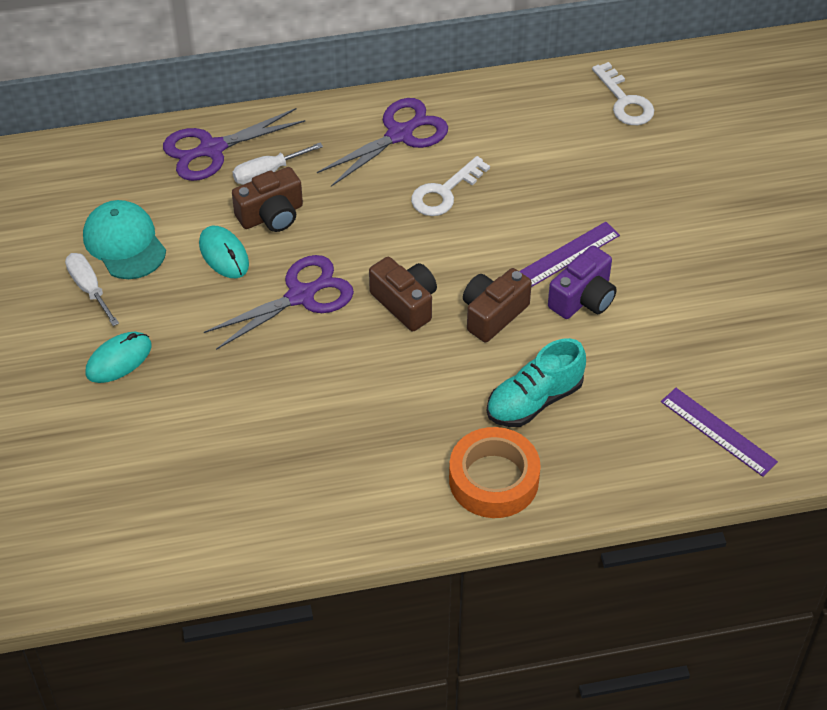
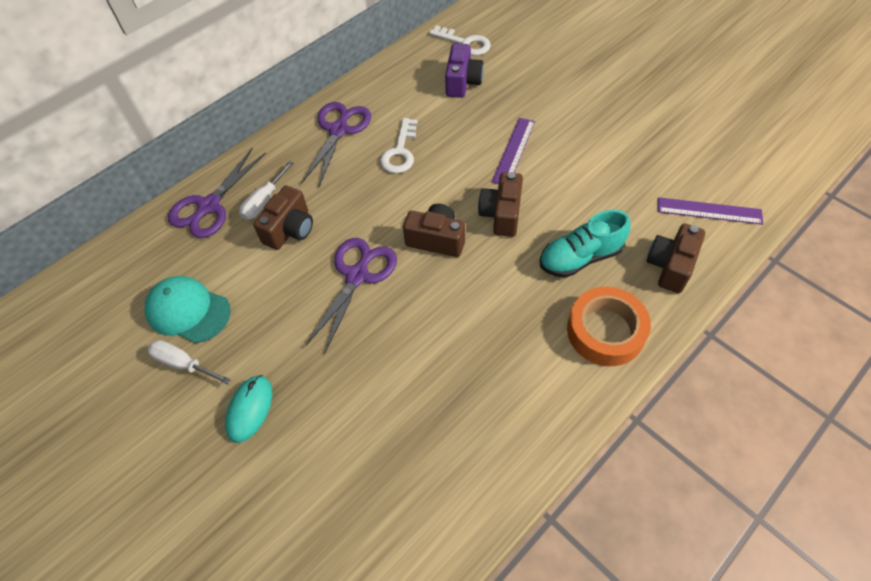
camera: 30 degrees left, 5 degrees up
turquoise mouse [199,225,249,278] -> none
turquoise shoe [487,338,586,427] -> turquoise shoe turned 45 degrees clockwise [540,210,631,278]
purple camera [548,245,617,319] -> purple camera moved to [445,43,484,98]
none -> brown camera [647,224,705,293]

